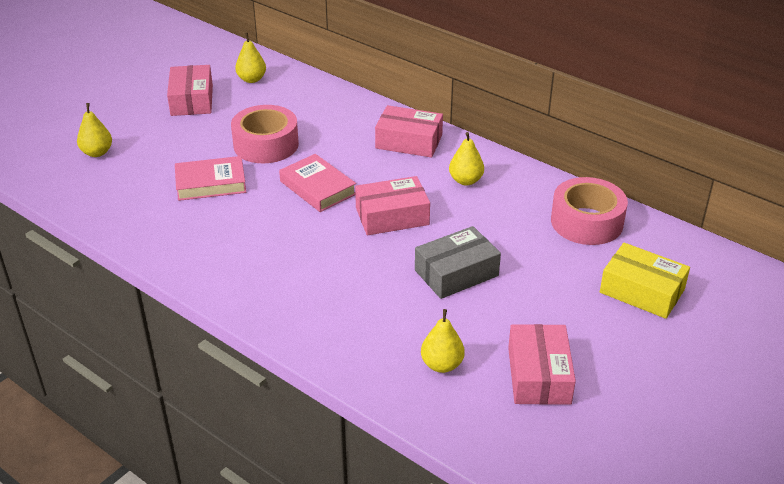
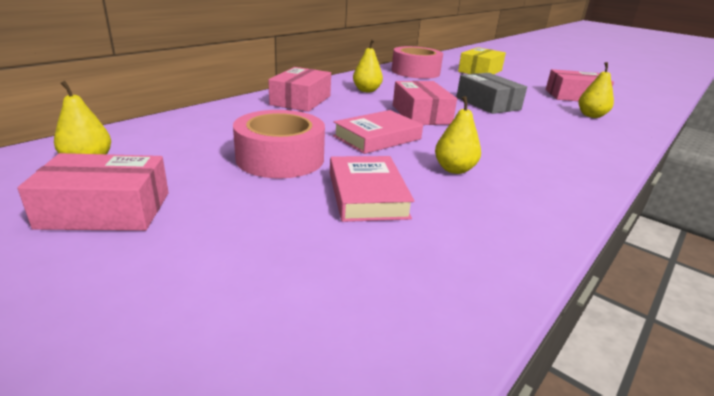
camera: 90 degrees left, 10 degrees down
yellow pear [77,103,112,157] -> yellow pear moved to [435,96,481,174]

